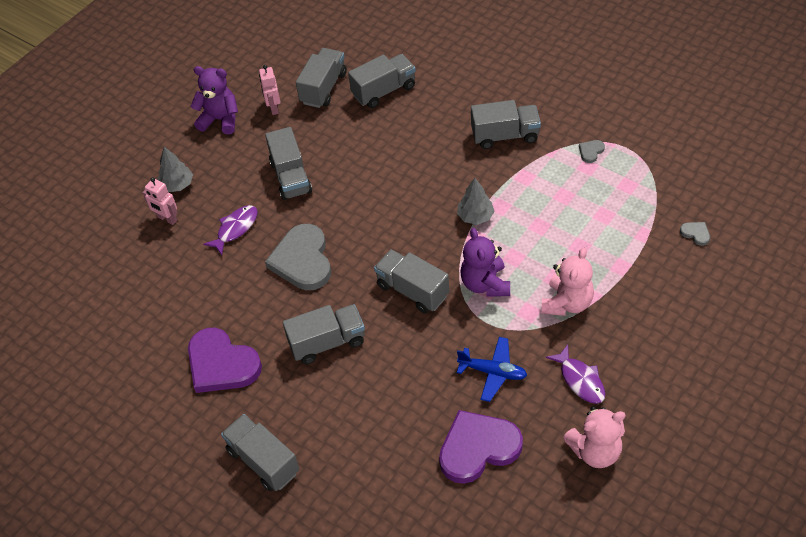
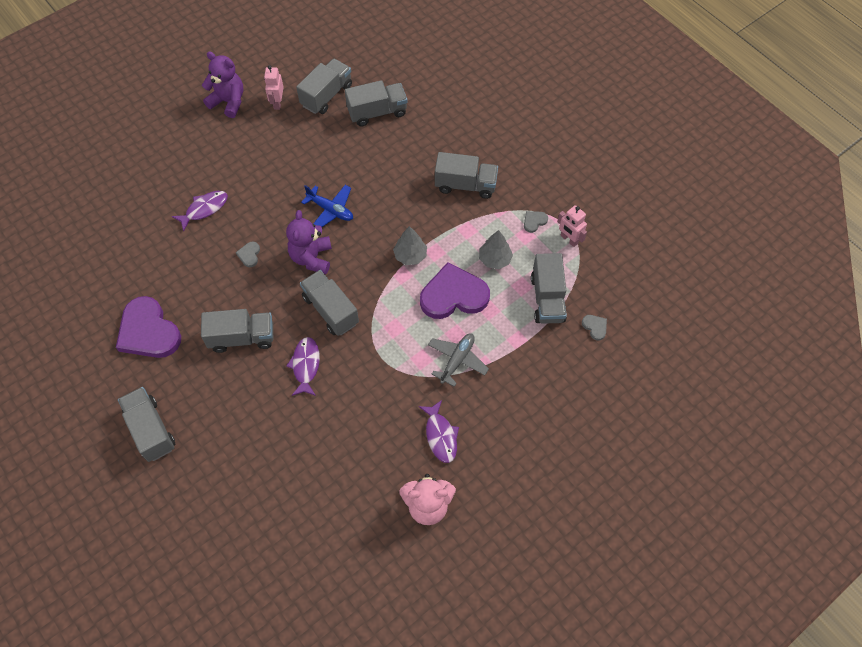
camera: 10 degrees right, 10 degrees up
pink robot [143,177,177,225] -> pink robot moved to [557,205,587,247]
grey tree [158,147,193,192] -> grey tree moved to [479,230,513,269]
grey truck [265,127,312,200] -> grey truck moved to [531,253,567,324]
grey heart [265,224,331,290] -> grey heart [236,242,260,267], size x0.41
purple heart [439,410,523,484] -> purple heart moved to [420,262,490,319]
blue plane [457,337,527,402] -> blue plane moved to [301,185,353,227]
purple teddy bear [460,228,510,297] -> purple teddy bear moved to [286,210,332,274]
pink teddy bear [541,247,594,316] -> grey plane [428,333,489,387]
none -> purple fish [286,337,320,396]

